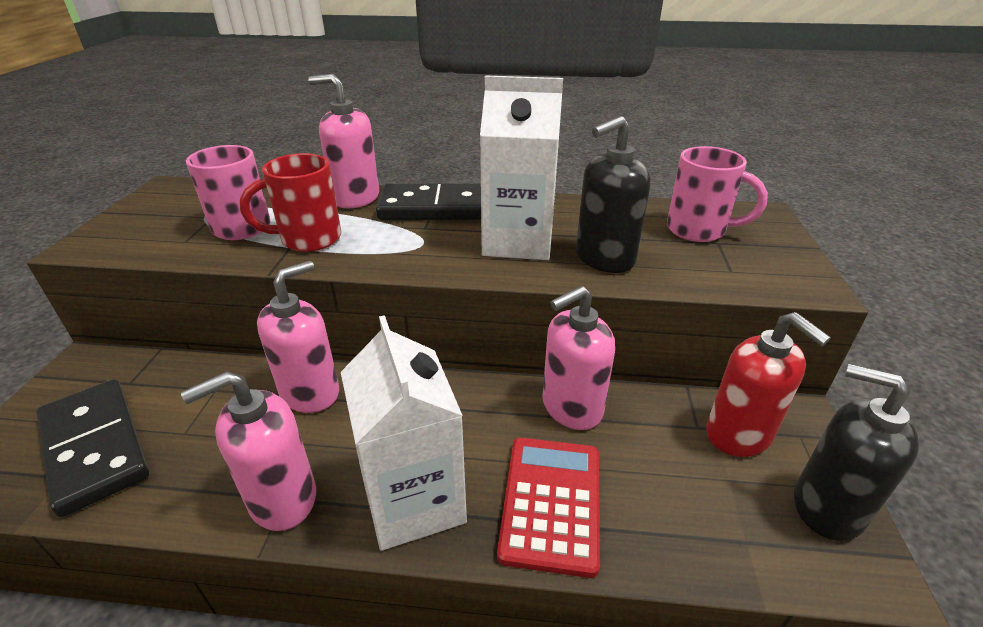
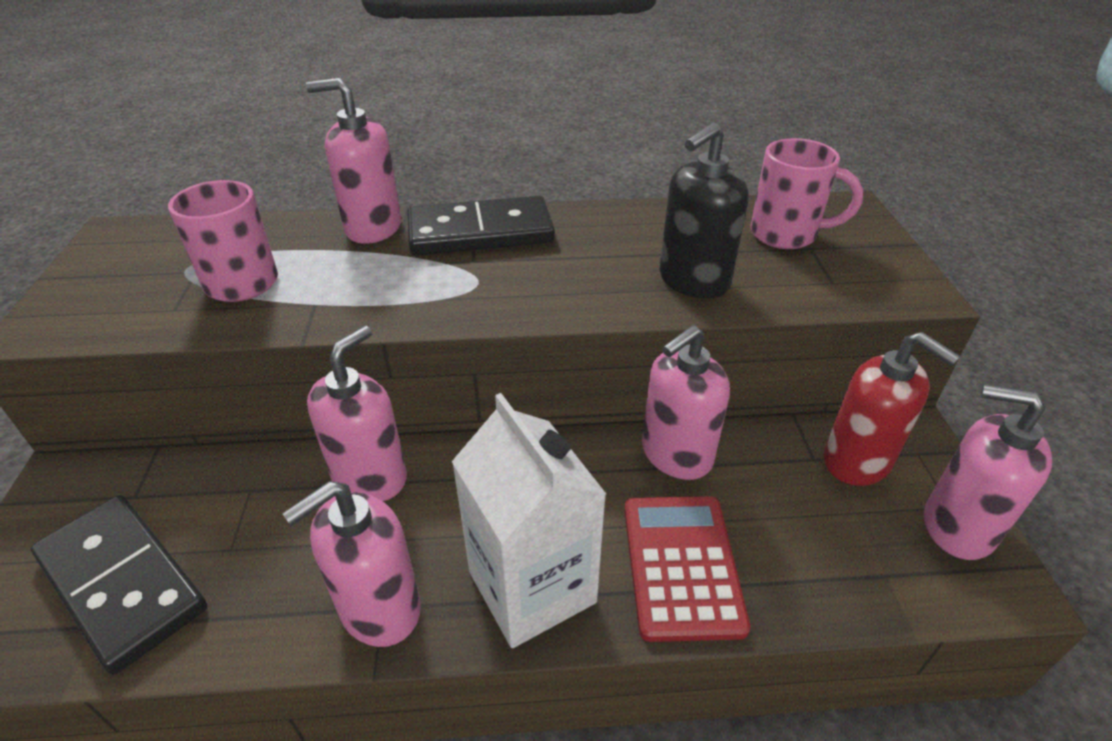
camera: 10 degrees left, 5 degrees up
red mug [240,153,341,252] -> none
white carton [480,75,563,260] -> none
black soap dispenser [794,364,919,541] -> pink soap dispenser [924,384,1052,560]

